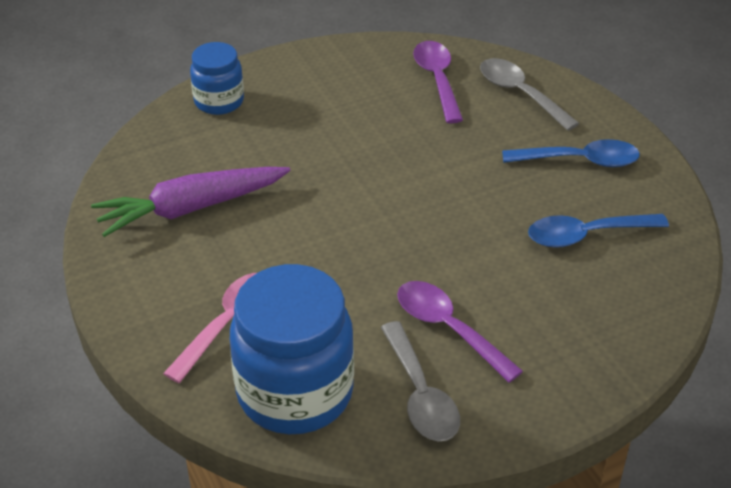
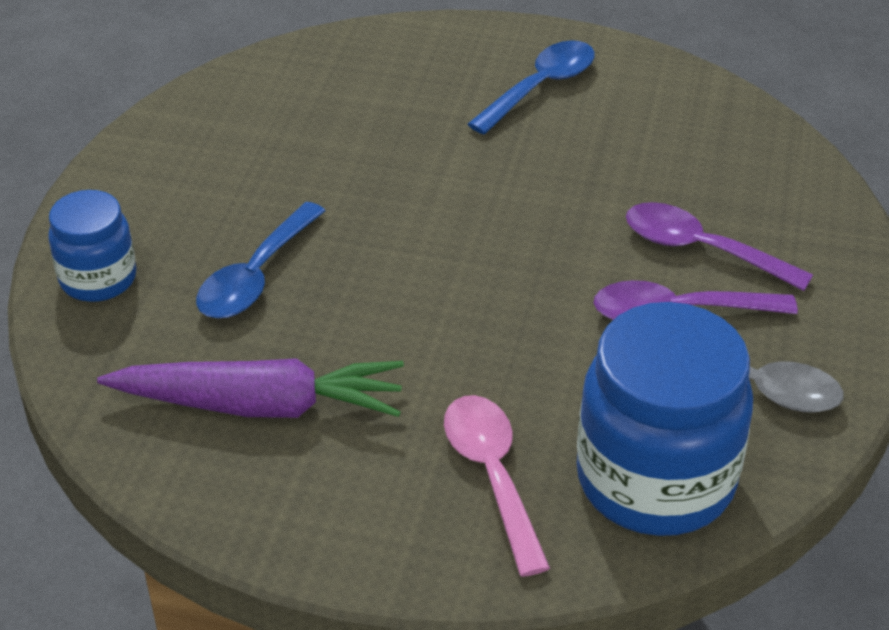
camera: 50 degrees left, 0 degrees up
purple carrot [91,167,290,237] -> purple carrot turned 105 degrees counterclockwise [97,358,404,418]
purple spoon [413,41,463,123] -> purple spoon moved to [626,202,813,291]
grey spoon [480,58,579,131] -> none
blue spoon [528,214,669,248] -> blue spoon moved to [196,202,325,318]

